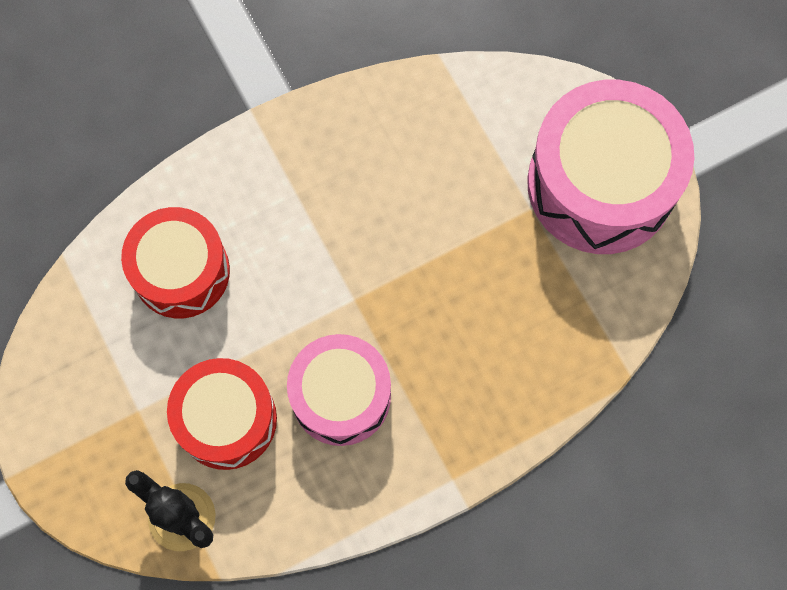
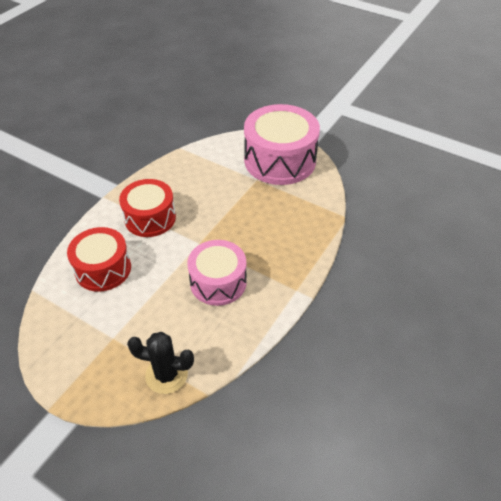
camera: 30 degrees left, 25 degrees down
red drum [167,358,277,470] -> red drum moved to [119,179,176,237]

